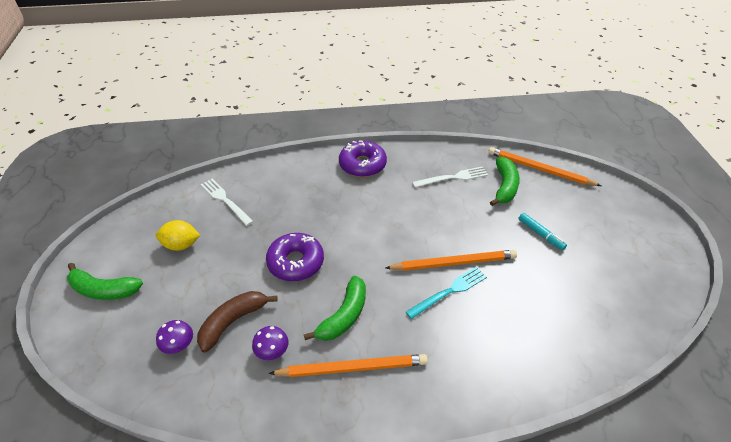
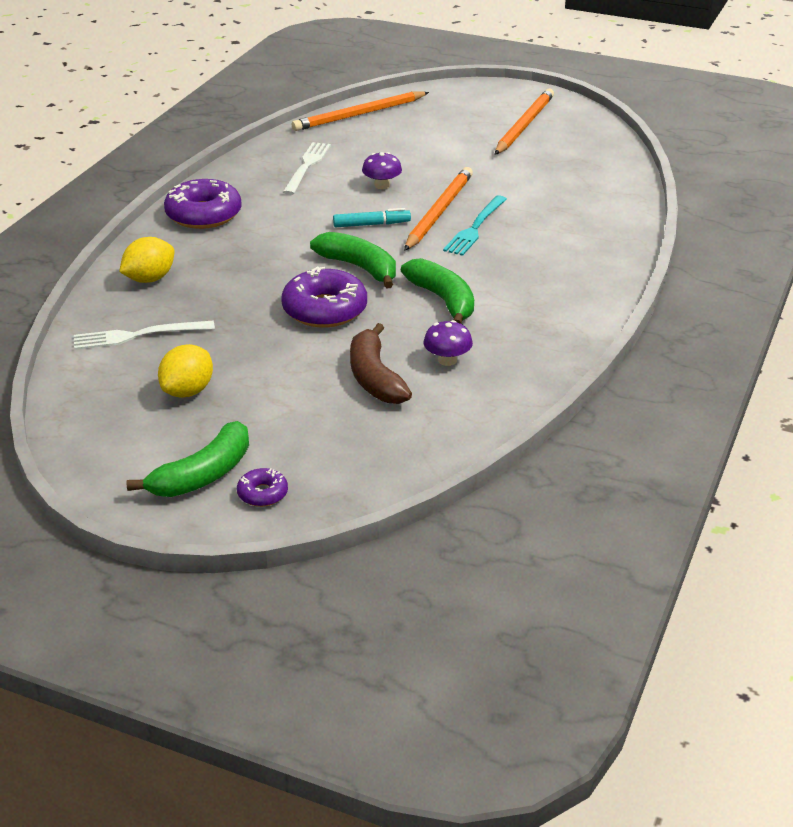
camera: 60 degrees left, 10 degrees down
purple mushroom [156,320,193,354] -> purple mushroom moved to [362,152,402,189]
orange pencil [269,354,428,377] -> orange pencil moved to [495,89,554,155]
turquoise fork [406,267,487,319] -> turquoise fork turned 150 degrees counterclockwise [443,195,507,256]
green banana [490,157,520,206] -> green banana moved to [310,232,396,289]
turquoise marker [518,213,567,250] -> turquoise marker moved to [333,208,411,227]
none -> yellow lemon [119,237,174,283]
none -> purple donut [237,468,288,507]

